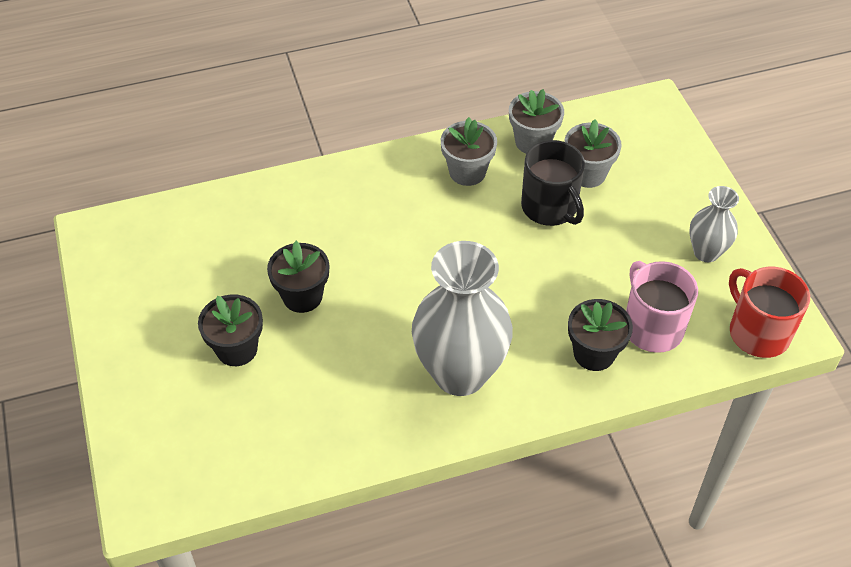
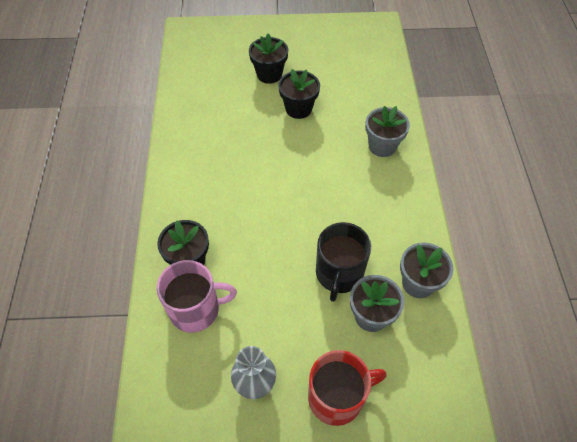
camera: 105 degrees right, 5 degrees up
grey vase [412,241,513,396] -> none
grey flower pot [441,117,497,186] -> grey flower pot moved to [365,106,410,157]
black mug [521,140,585,226] -> black mug turned 60 degrees counterclockwise [316,222,371,302]
red mug [729,267,810,358] -> red mug moved to [308,350,387,426]

